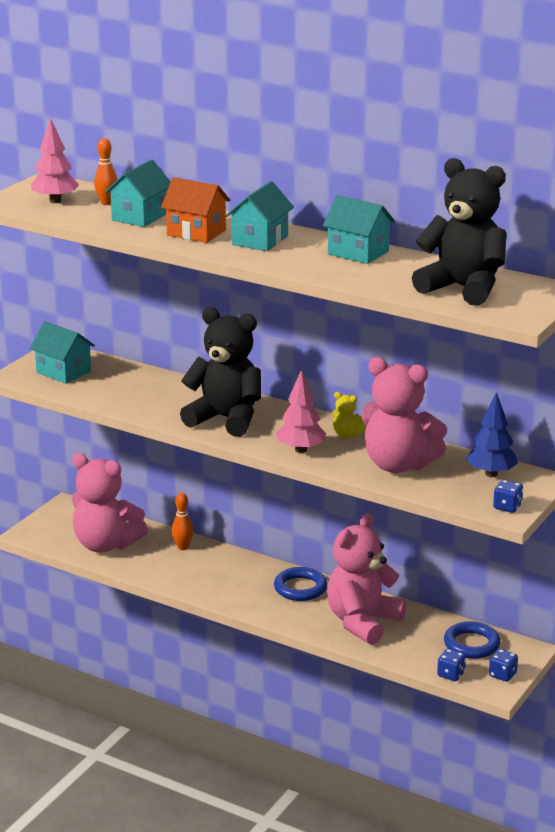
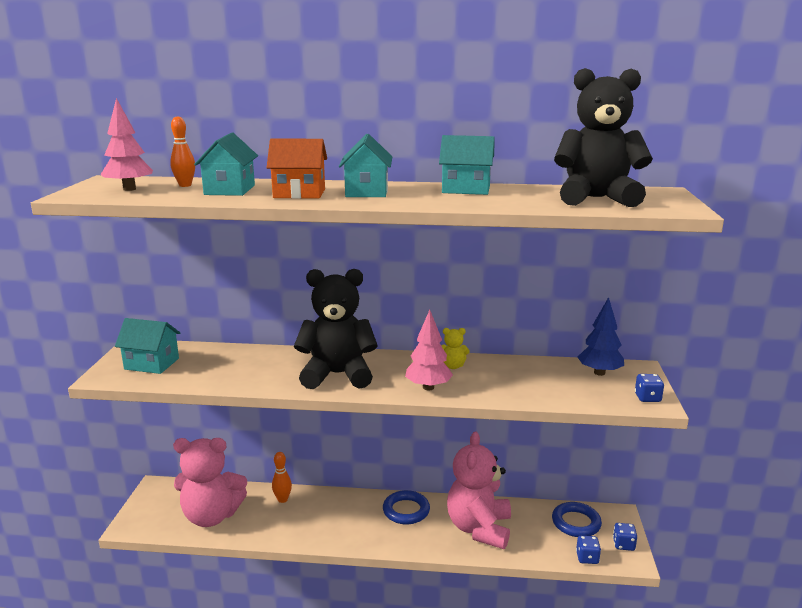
camera: 25 degrees left, 5 degrees down
pink teddy bear [362,357,447,473] -> none

